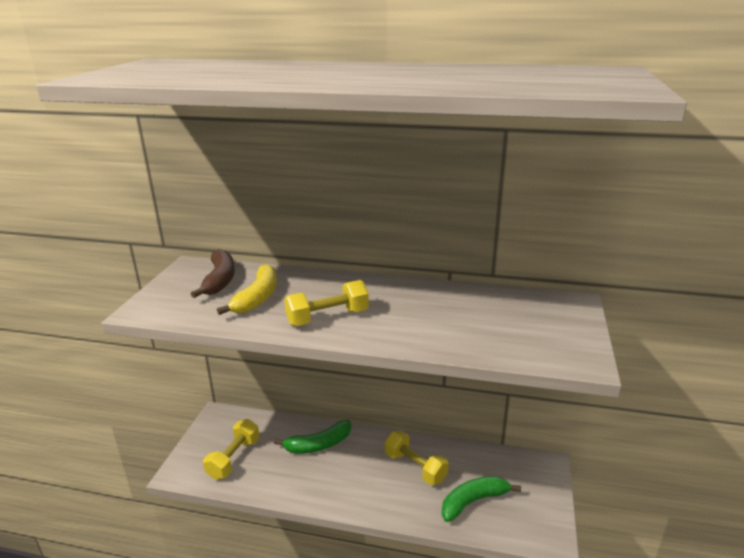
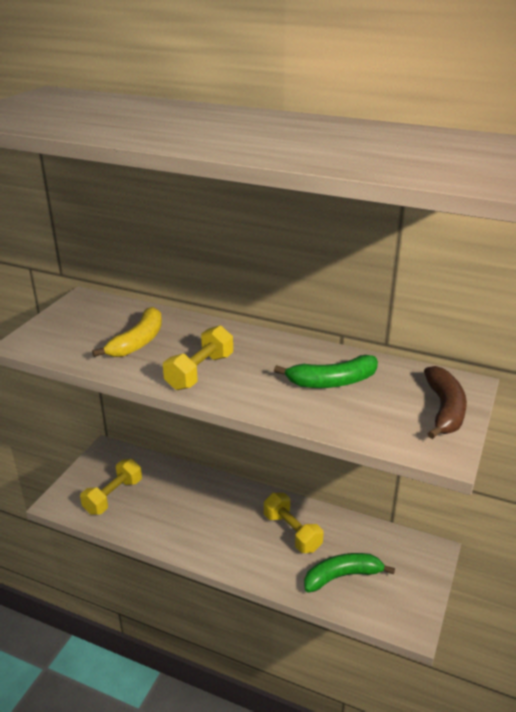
camera: 10 degrees right, 5 degrees up
brown banana [191,249,235,298] -> brown banana moved to [424,366,467,439]
green banana [274,420,351,454] -> green banana moved to [274,355,378,388]
yellow dumbbell [284,280,369,326] -> yellow dumbbell turned 45 degrees counterclockwise [163,325,233,390]

